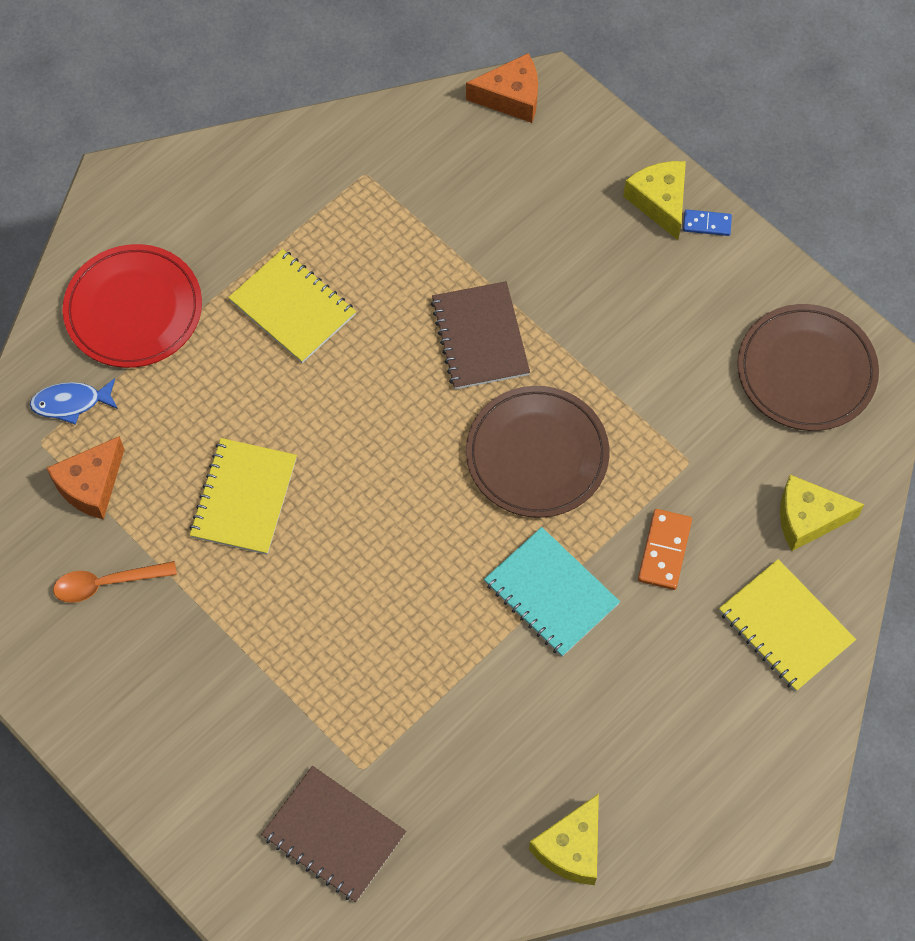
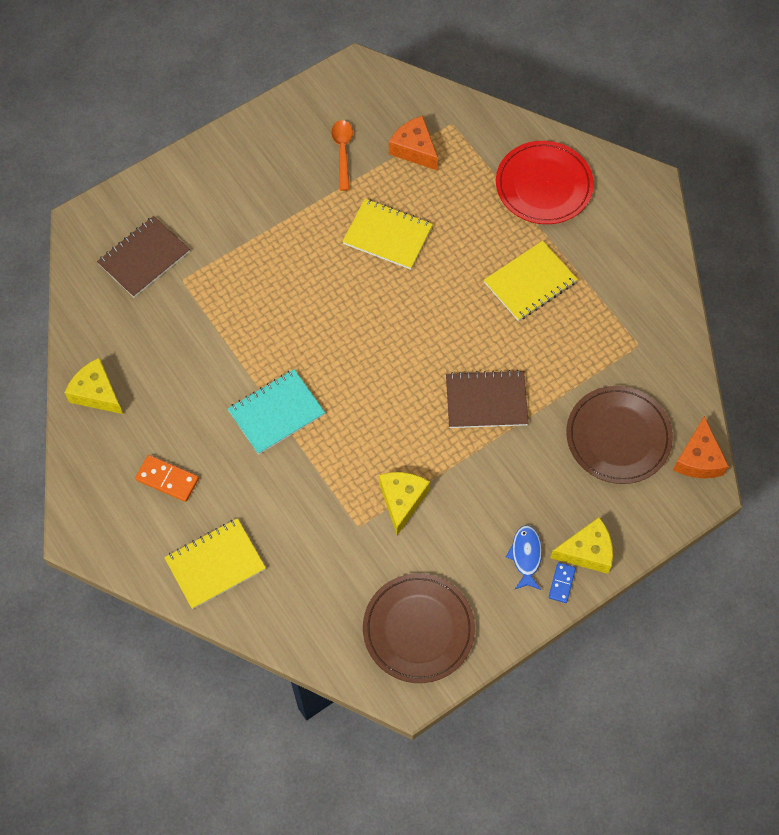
camera: 100 degrees right, 0 degrees up
blue fish [30,378,118,425] -> blue fish moved to [506,525,542,590]
brown plate [466,386,609,518] -> brown plate moved to [566,386,673,484]
orange domino [638,509,692,590] -> orange domino moved to [135,455,199,502]
yellow cheese [780,475,865,551] -> yellow cheese moved to [379,472,430,535]

